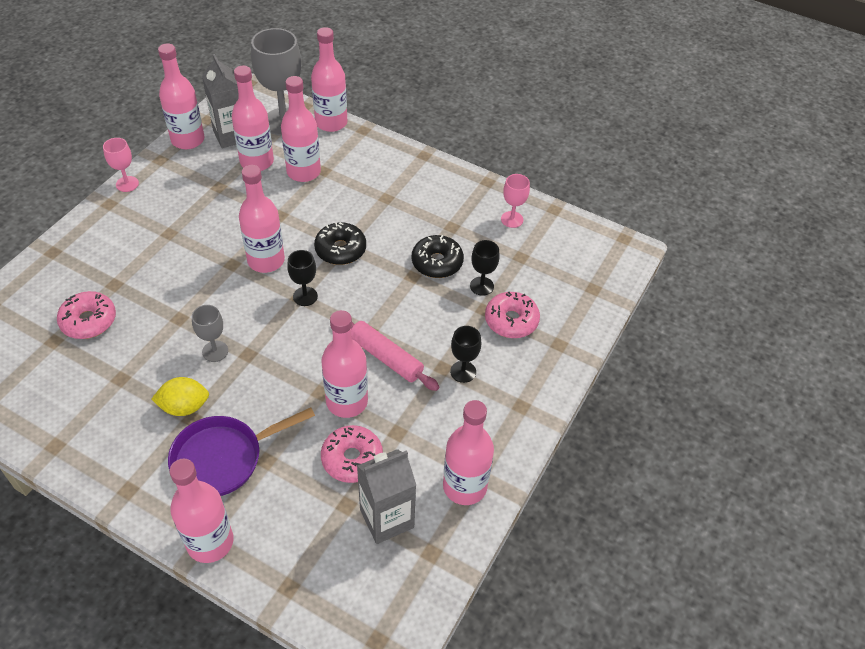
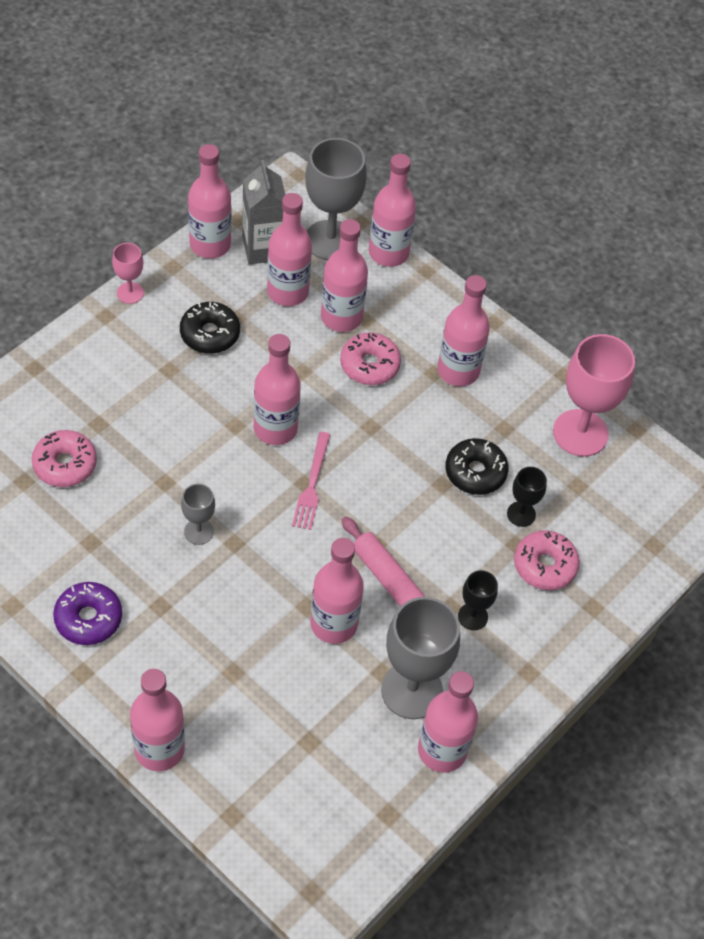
camera: 10 degrees right, 5 degrees up
yellow lemon [151,377,209,416] -> none
purple pan [168,407,315,496] -> none
black goblet [287,250,318,306] -> pink fork [292,432,331,530]
black donut [314,222,366,265] -> black donut moved to [180,302,240,354]
pink donut [321,425,383,483] -> pink donut moved to [340,333,401,385]
grey carton [357,449,416,544] -> none
pink goblet [501,174,530,228] -> pink goblet [553,334,635,457], size x1.99
none -> purple donut [53,582,122,645]
none -> grey goblet [381,597,460,719]
none -> pink bottle [437,275,490,386]

